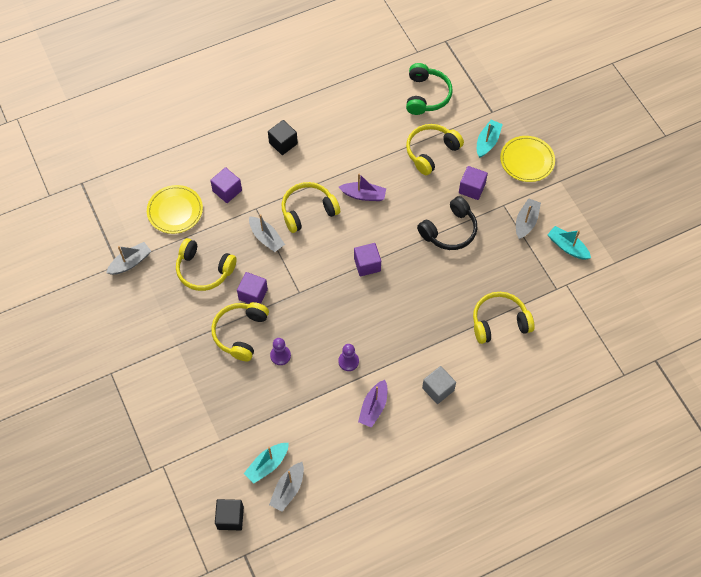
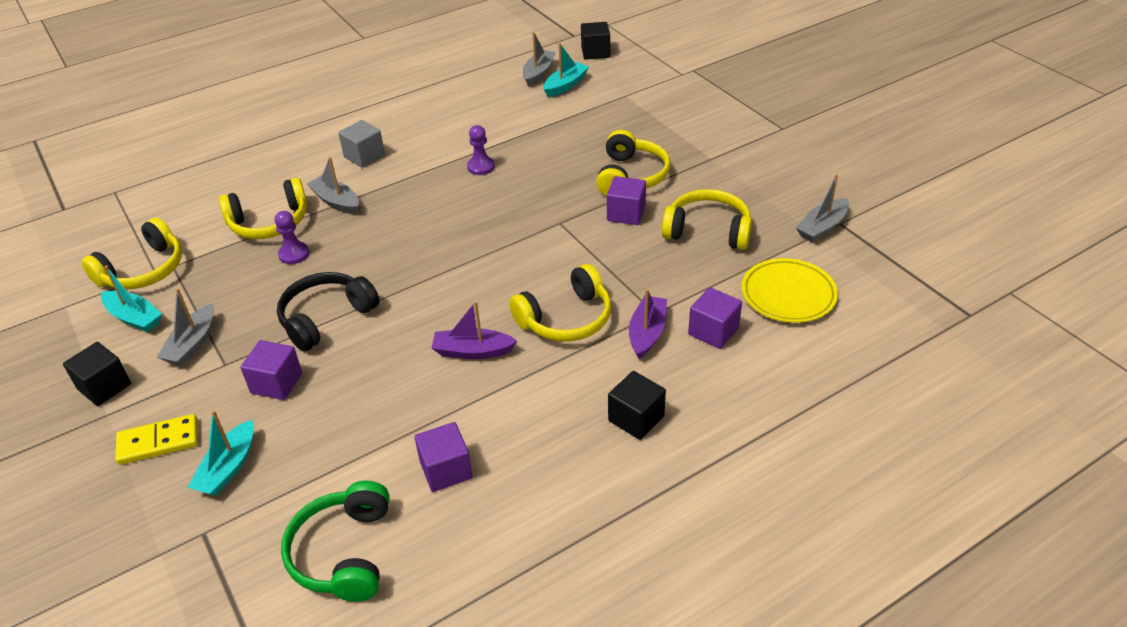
camera: 175 degrees right, 20 degrees down
grey boat [249,214,285,252] -> grey boat moved to [307,157,359,214]
purple pawn [270,338,291,365] -> purple pawn moved to [275,211,309,264]
purple cube [354,243,381,276] -> purple cube moved to [415,422,473,492]
purple boat [358,380,387,428] -> purple boat moved to [629,289,667,359]
yellow headphones [406,124,464,175] -> yellow headphones moved to [81,218,182,289]
yellow plate [500,136,555,182] -> yellow domino [115,414,198,465]
none -> black cube [63,342,131,406]

